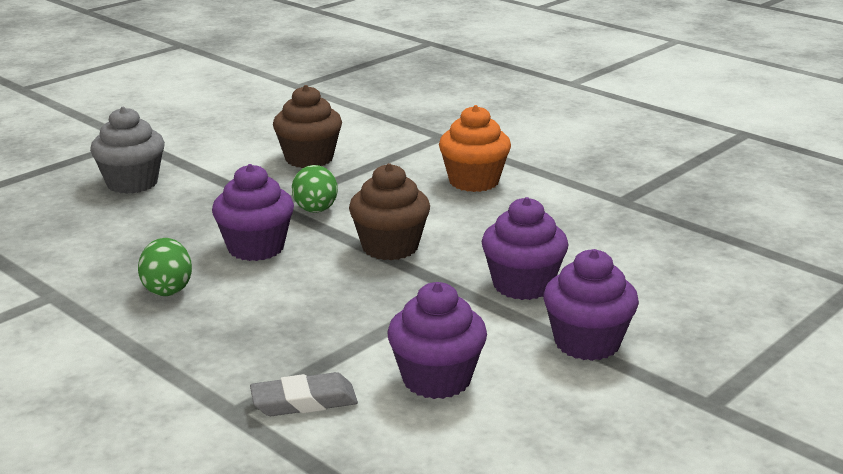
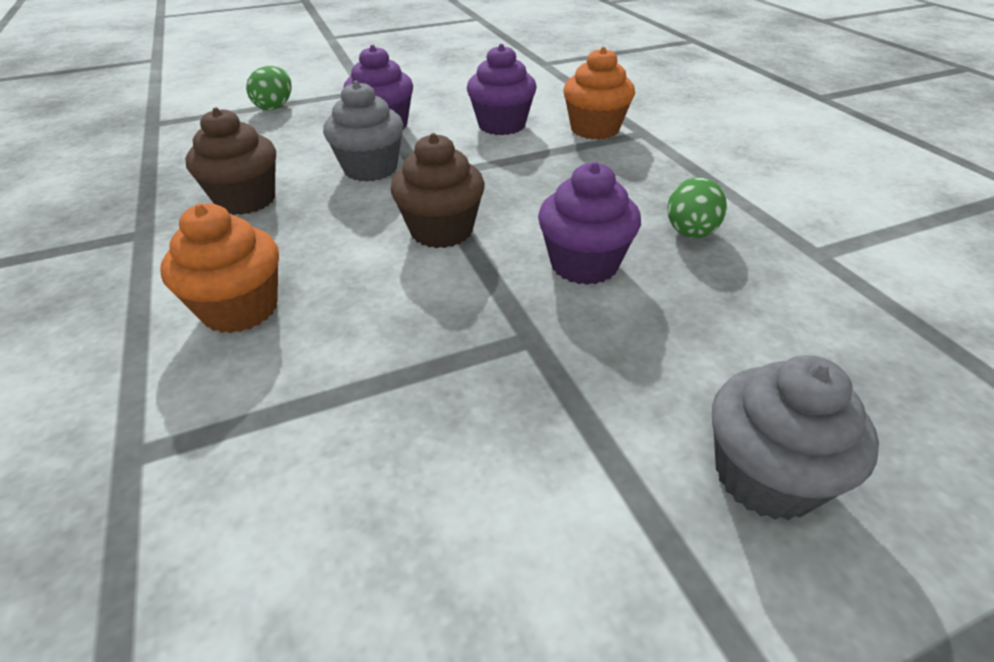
camera: 155 degrees left, 15 degrees up
grey eraser [250,372,358,416] -> orange cupcake [563,47,635,140]
brown cupcake [273,85,342,168] -> brown cupcake moved to [185,107,276,215]
green egg [292,165,338,213] -> green egg moved to [246,66,292,110]
purple cupcake [482,197,568,300] -> grey cupcake [323,81,404,182]

